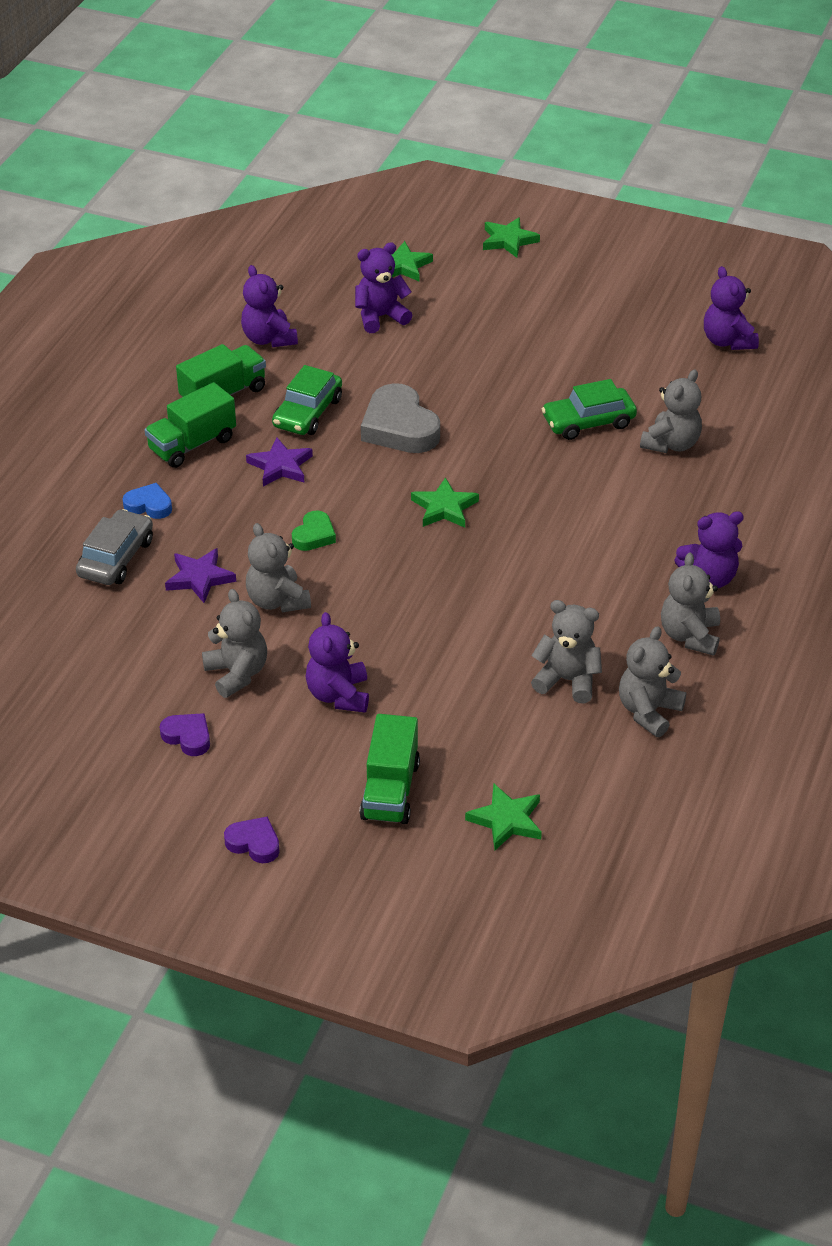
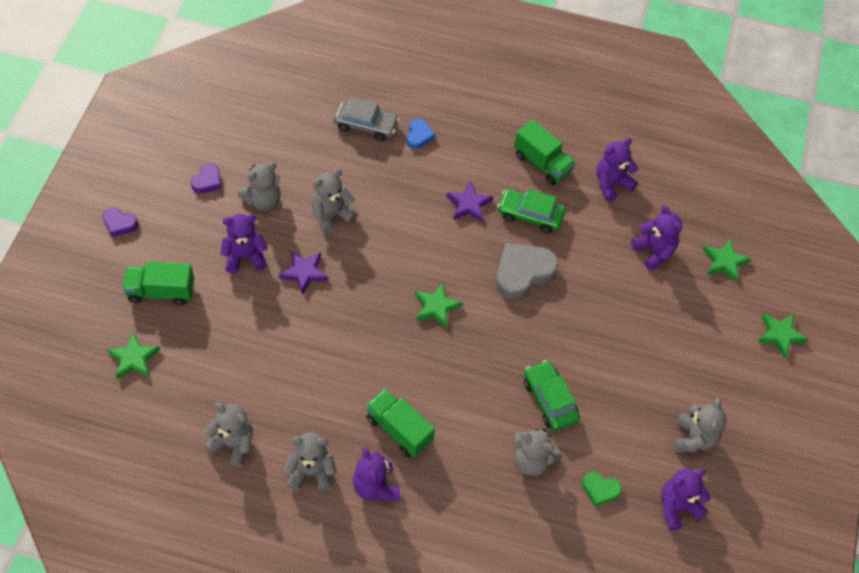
camera: 80 degrees right, 15 degrees up
green truck [145,382,236,468] -> green truck moved to [366,389,435,458]
purple star [165,548,236,603] -> purple star moved to [279,251,328,295]
purple heart [224,816,280,863] -> purple heart turned 90 degrees clockwise [103,208,138,237]
green heart [292,510,336,551] -> green heart moved to [582,472,622,507]
grey teddy bear [531,600,602,703] -> grey teddy bear moved to [673,398,727,452]

